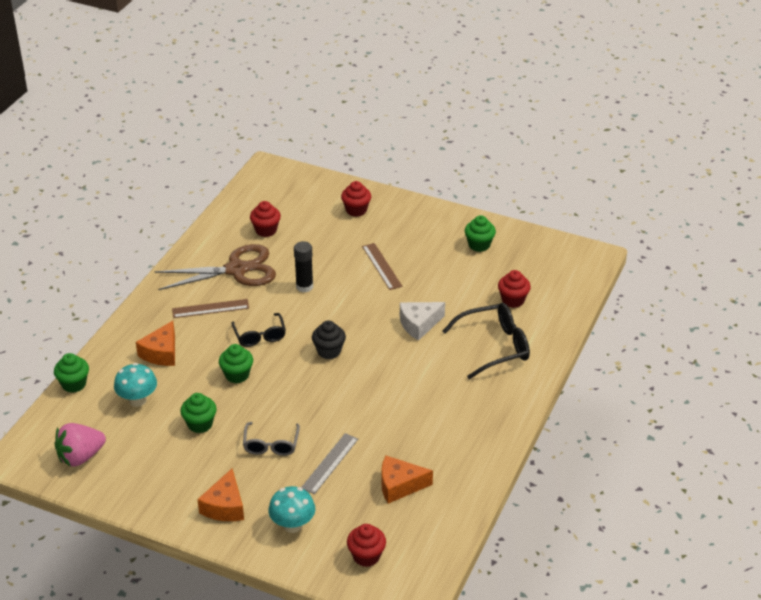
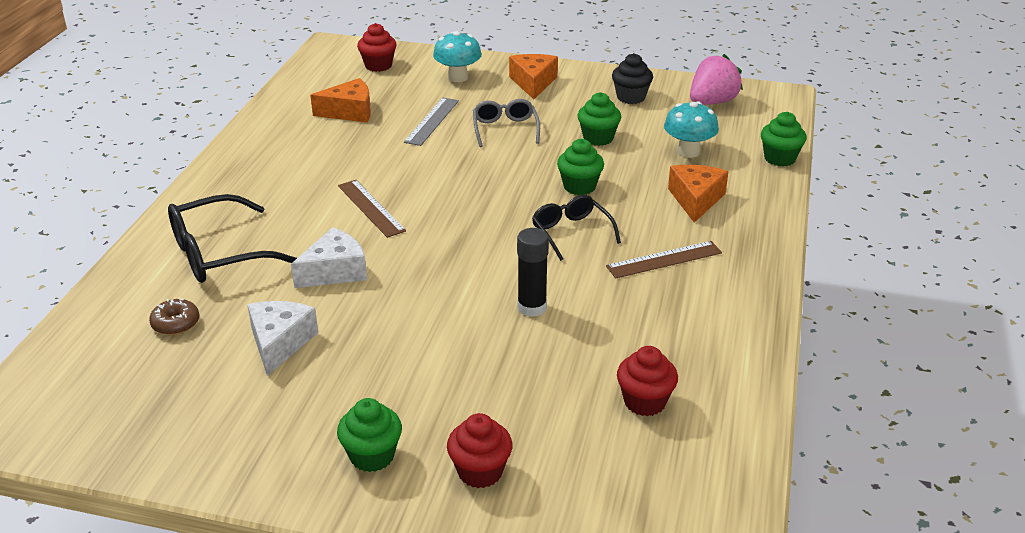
camera: 170 degrees right, 5 degrees down
brown scissors [155,244,276,290] -> none
black cupcake [312,320,346,359] -> black cupcake moved to [612,53,653,104]
brown ruler [362,243,403,290] -> brown ruler moved to [338,180,406,238]
green cupcake [465,215,496,252] -> green cupcake moved to [337,398,402,472]
red cupcake [498,270,531,308] -> brown donut [149,299,199,335]
none -> white cheese [247,301,318,376]

